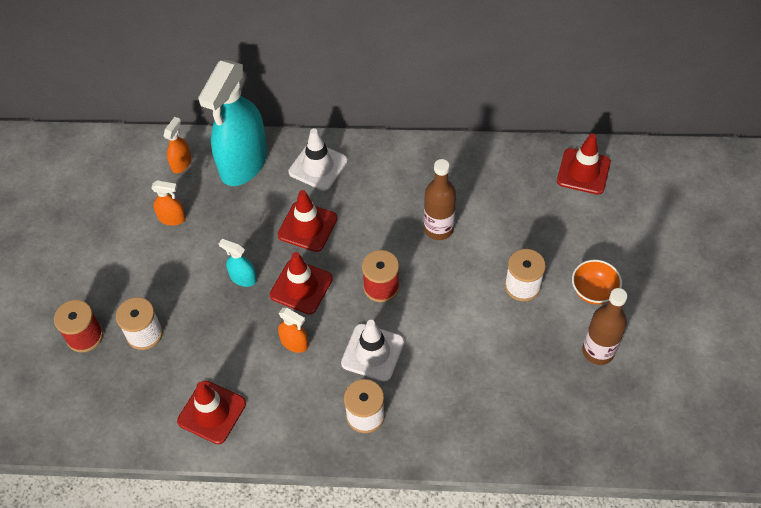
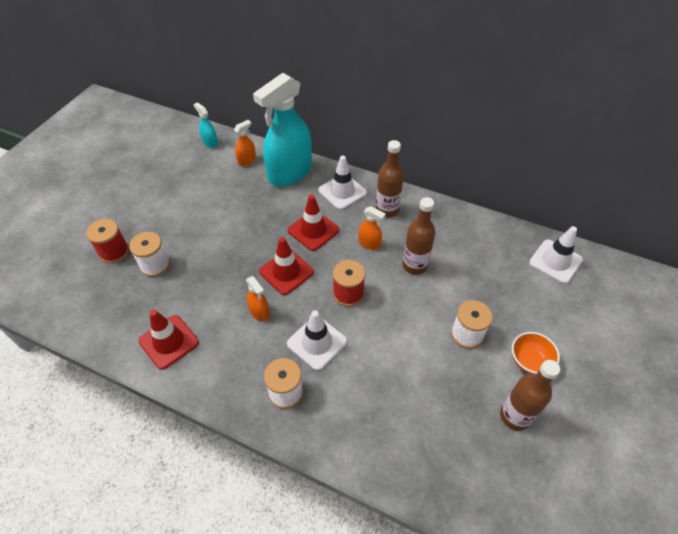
camera: 20 degrees right, 5 degrees down
orange spray bottle [151,180,186,225] -> orange spray bottle moved to [359,206,386,250]
turquoise spray bottle [219,239,257,287] -> turquoise spray bottle moved to [193,102,218,148]
red traffic cone [557,133,611,195] -> white traffic cone [529,226,583,284]
none -> brown bottle [376,140,404,218]

